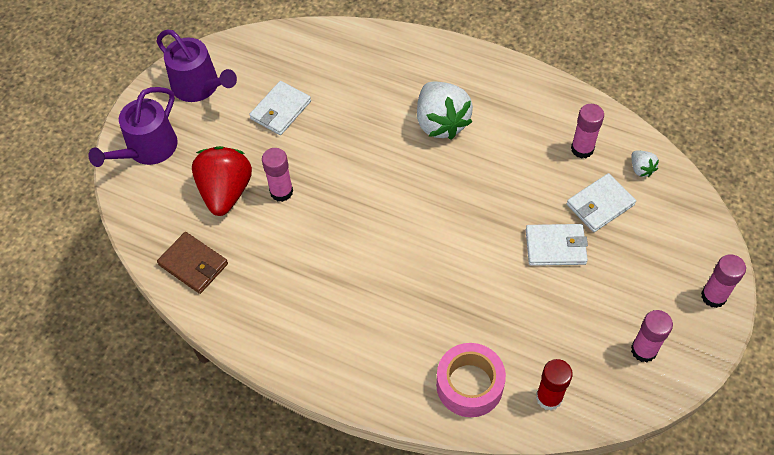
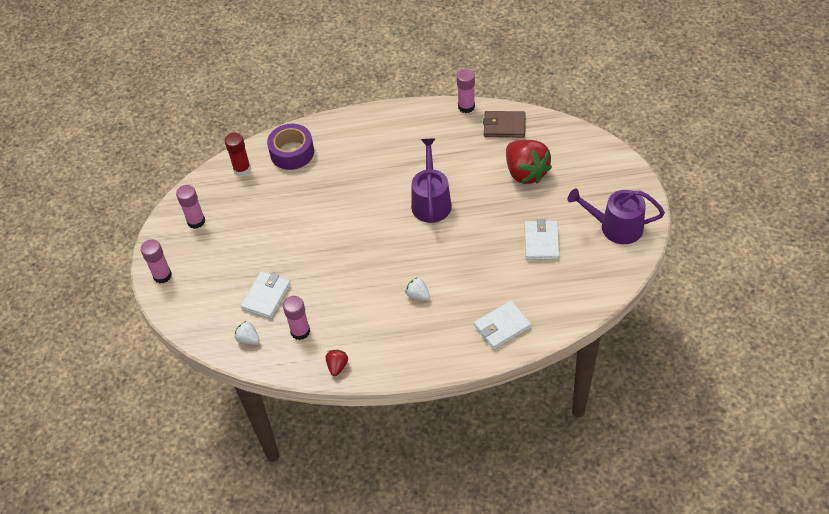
camera: 150 degrees right, 5 degrees down
purple watering can [88,87,178,167] -> purple watering can moved to [411,138,452,223]
pink glue stick [262,148,293,202] -> pink glue stick moved to [457,69,475,113]
white strawberry [417,82,473,140] -> white strawberry [405,277,430,301], size x0.45
pink tape [436,343,506,417] -> purple tape [267,124,314,170]
white wallet [526,224,588,266] -> white wallet moved to [474,301,531,350]
none -> red strawberry [326,350,348,376]

